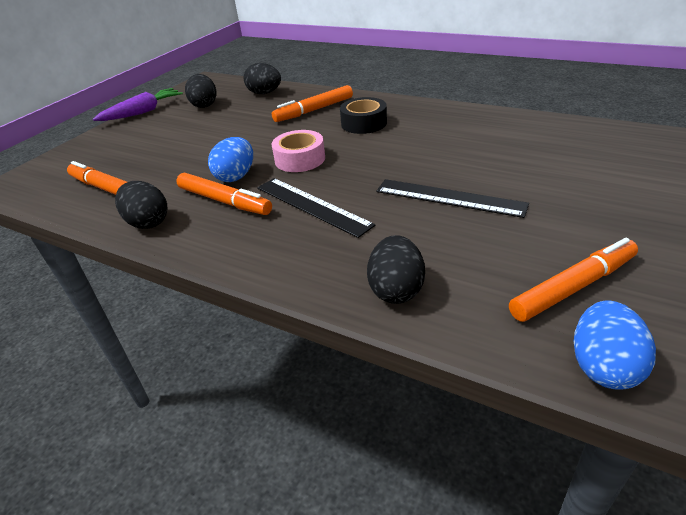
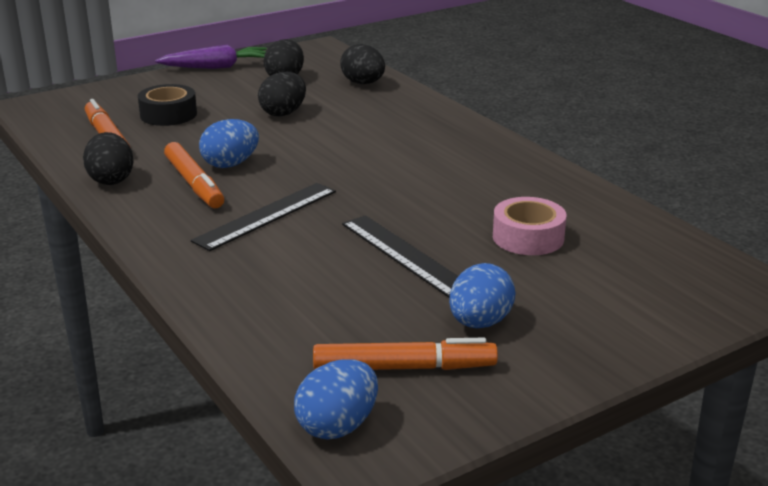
camera: 25 degrees right, 10 degrees down
black ruler [257,178,375,238] -> black ruler turned 60 degrees clockwise [191,183,336,251]
orange marker [272,85,353,122] -> none
pink tape [272,130,325,172] -> pink tape moved to [493,197,567,255]
black tape [340,97,387,134] -> black tape moved to [138,84,197,126]
black egg [367,235,425,304] -> black egg moved to [258,72,306,117]
none -> blue egg [449,263,515,328]

